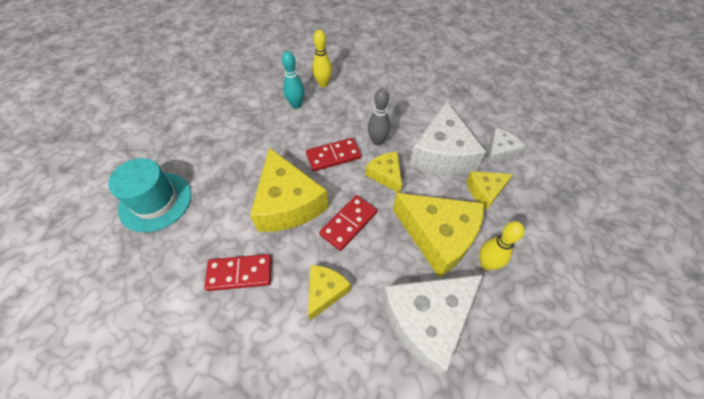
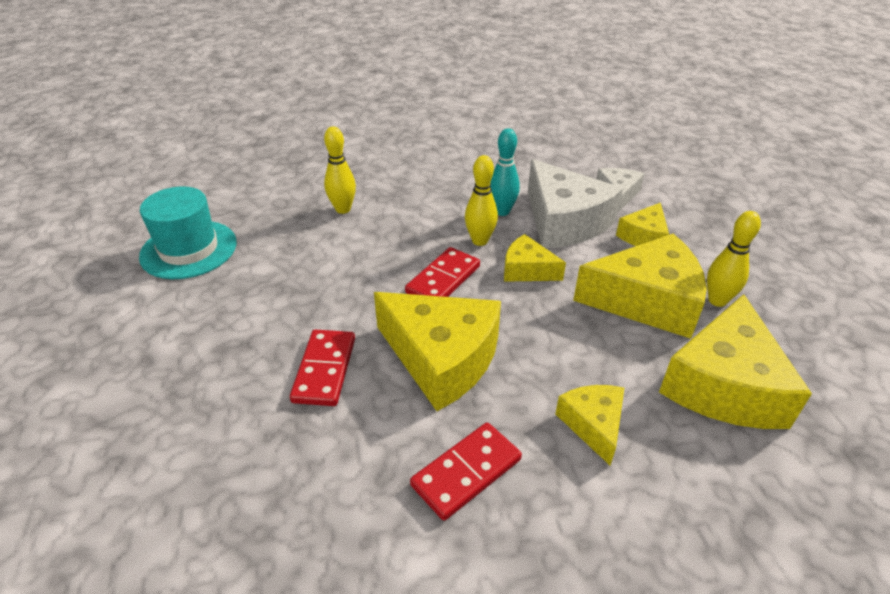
camera: 35 degrees left, 15 degrees down
turquoise hat [108,158,191,232] -> turquoise hat moved to [139,186,237,279]
turquoise bowling pin [282,51,305,109] -> turquoise bowling pin moved to [490,128,520,216]
red domino [319,195,377,251] -> red domino moved to [290,330,355,406]
grey bowling pin [368,88,390,146] -> yellow bowling pin [465,155,498,246]
white cheese [382,275,483,376] -> yellow cheese [659,294,812,429]

